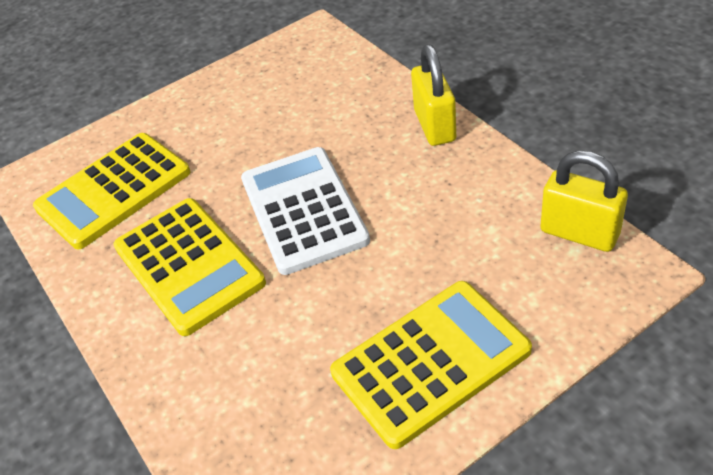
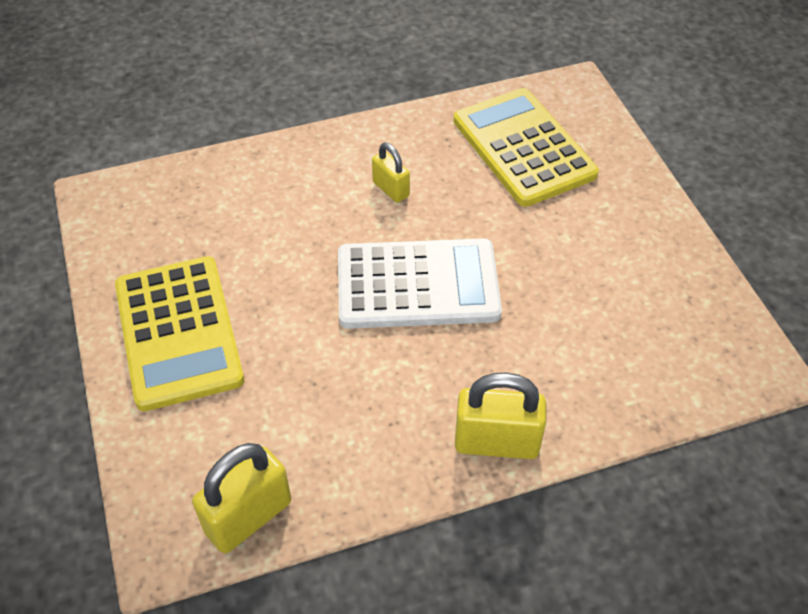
camera: 100 degrees right, 5 degrees up
yellow calculator [113,198,266,336] -> yellow padlock [372,143,410,203]

